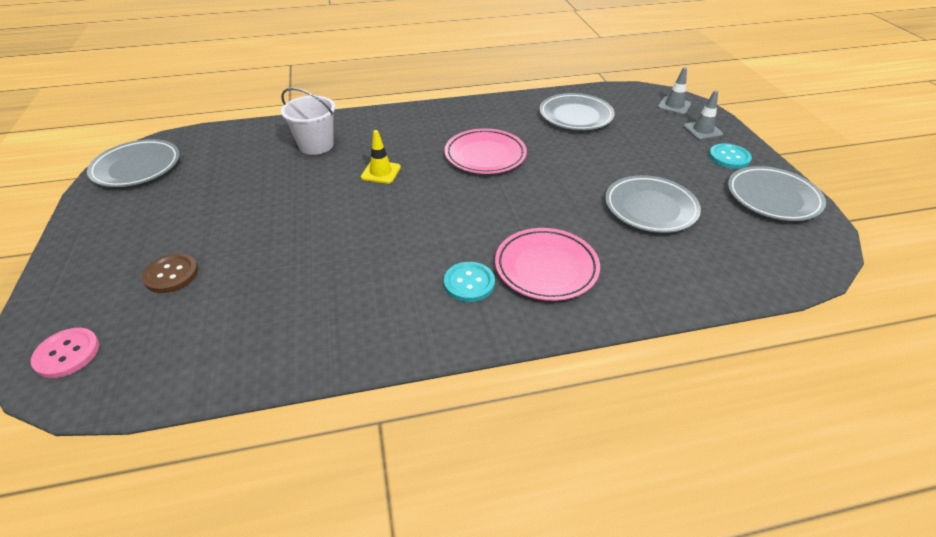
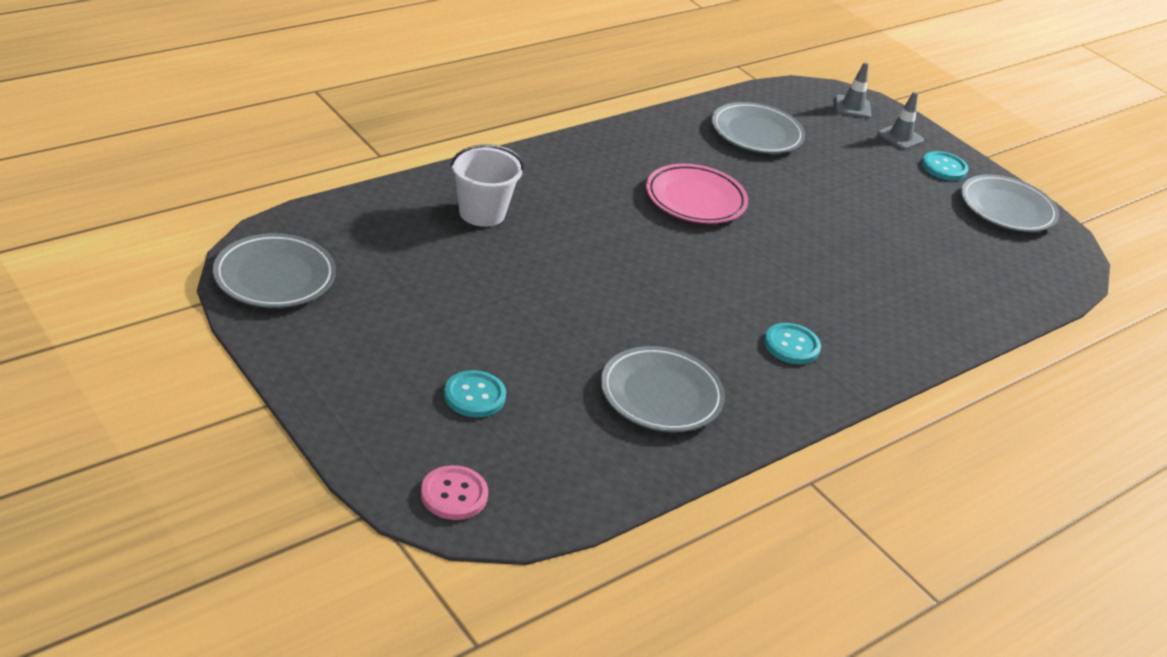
camera: 30 degrees left, 5 degrees down
brown button [142,254,198,293] -> turquoise button [444,370,506,417]
yellow traffic cone [361,130,401,184] -> none
pink plate [495,228,600,301] -> none
grey plate [605,175,701,233] -> grey plate moved to [601,346,725,432]

